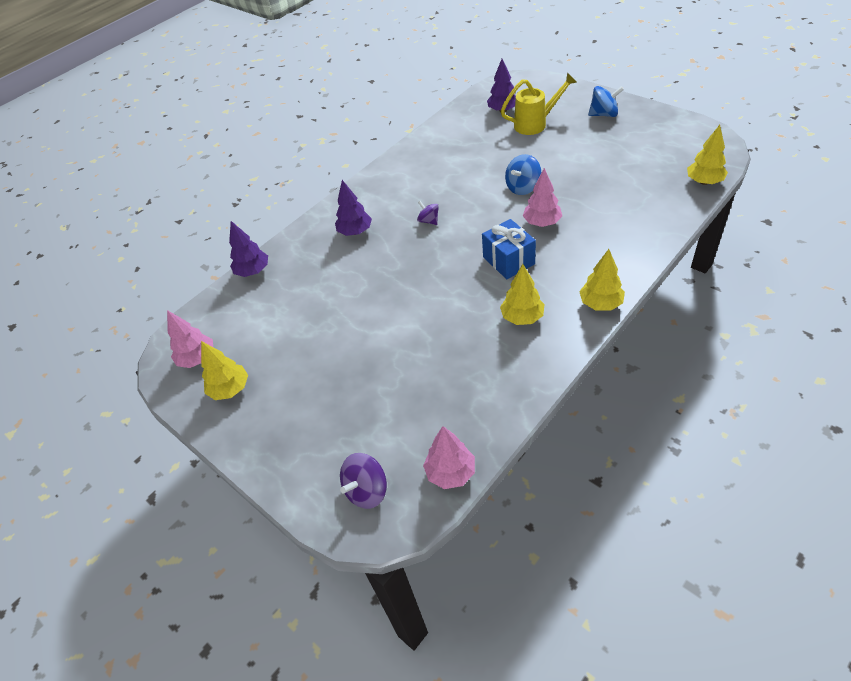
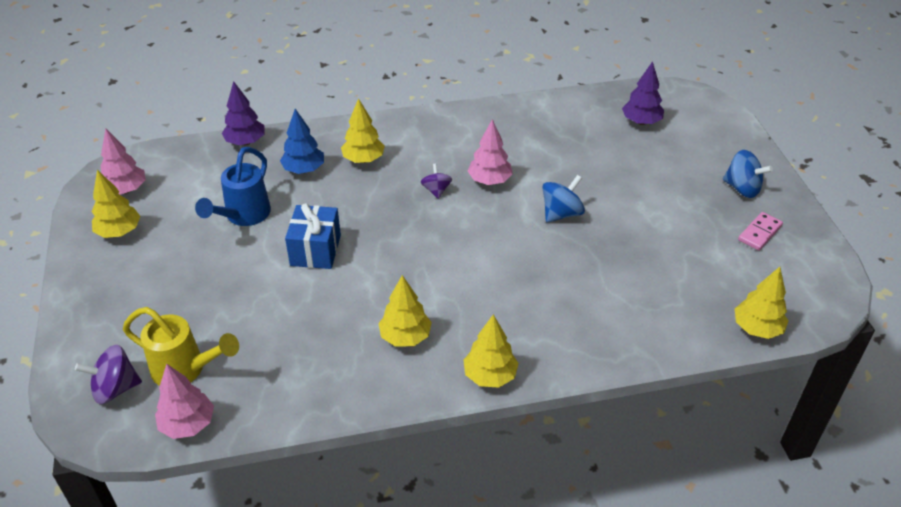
camera: 30 degrees right, 5 degrees down
purple tree [335,180,372,236] -> yellow tree [341,98,385,163]
blue gift [482,219,536,279] -> blue gift moved to [285,203,341,269]
yellow watering can [501,72,577,135] -> yellow watering can moved to [123,307,239,386]
blue spinning top [505,154,542,195] -> blue spinning top turned 150 degrees clockwise [542,175,585,222]
pink tree [523,168,562,227] -> pink tree moved to [468,119,512,185]
none -> blue watering can [195,147,271,226]
none -> blue tree [280,109,324,174]
none -> pink domino [738,212,783,251]

